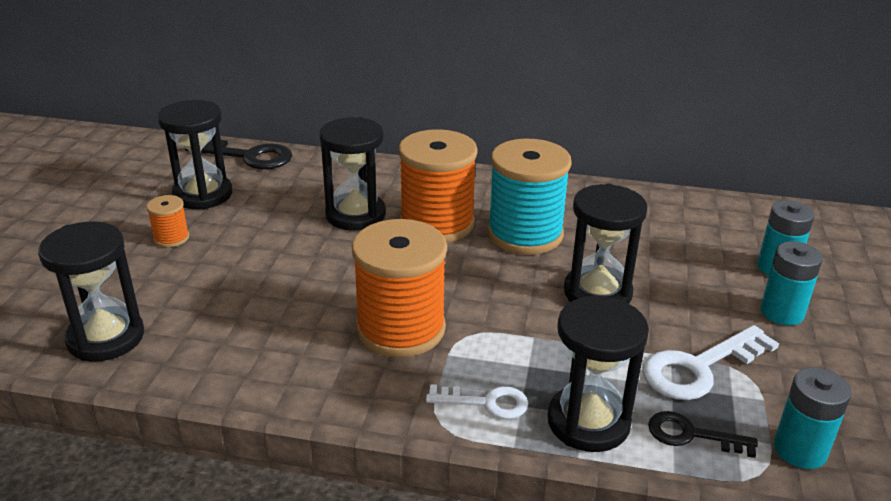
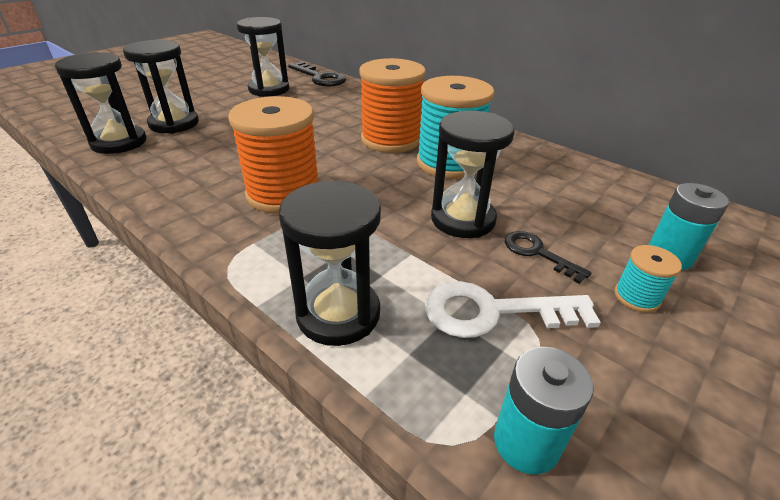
camera: 30 degrees right, 5 degrees up
orange spool [146,195,189,248] -> none
black hourglass [319,117,386,231] -> black hourglass moved to [123,40,199,134]
white key [426,384,528,419] -> none
black key [648,411,758,458] -> black key moved to [505,231,592,284]
turquoise battery [760,241,823,325] -> turquoise spool [614,245,682,313]

